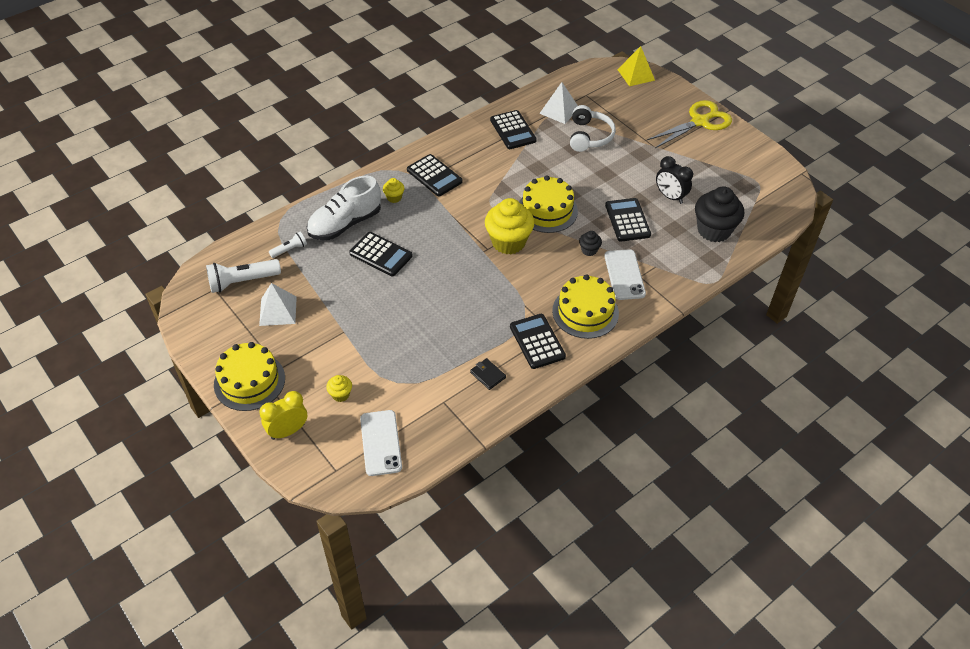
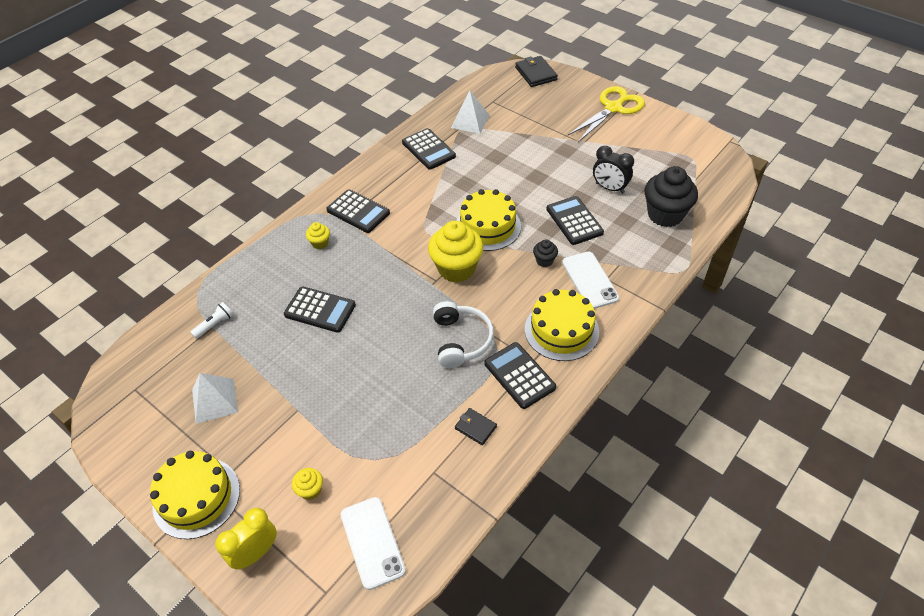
camera: 10 degrees left, 0 degrees up
white flashlight [206,259,281,293] -> none
white shoe [307,176,381,240] -> none
white headphones [570,105,616,152] -> white headphones moved to [433,301,494,368]
yellow pyramid [617,46,655,86] -> black wallet [515,56,558,87]

